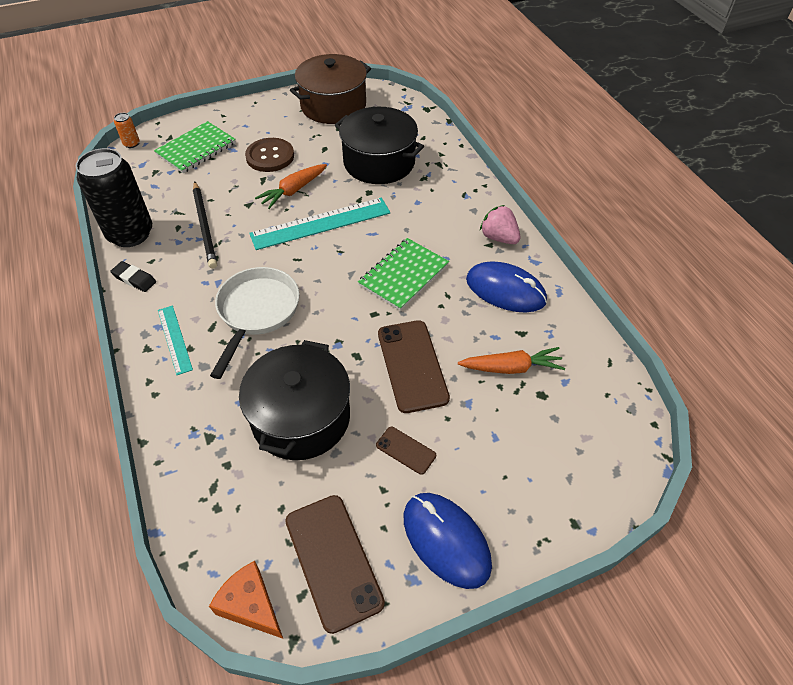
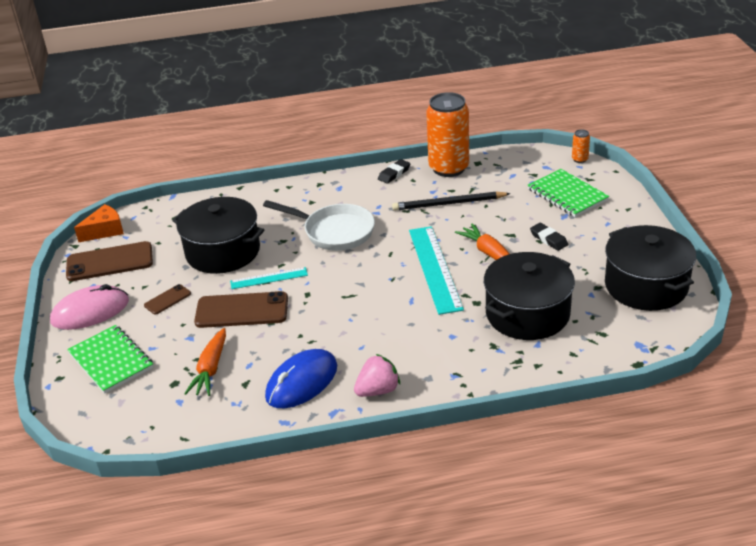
camera: 105 degrees right, 15 degrees down
black can [76,148,152,247] -> orange can [426,92,469,177]
turquoise ruler [158,305,193,375] -> turquoise ruler moved to [230,267,308,289]
brown button [245,138,294,172] -> black eraser [530,223,568,251]
brown pot [290,54,371,124] -> black pot [605,225,696,311]
green notebook [358,238,449,311] -> green notebook moved to [67,325,153,394]
blue mouse [404,493,492,589] -> pink mouse [50,284,129,330]

